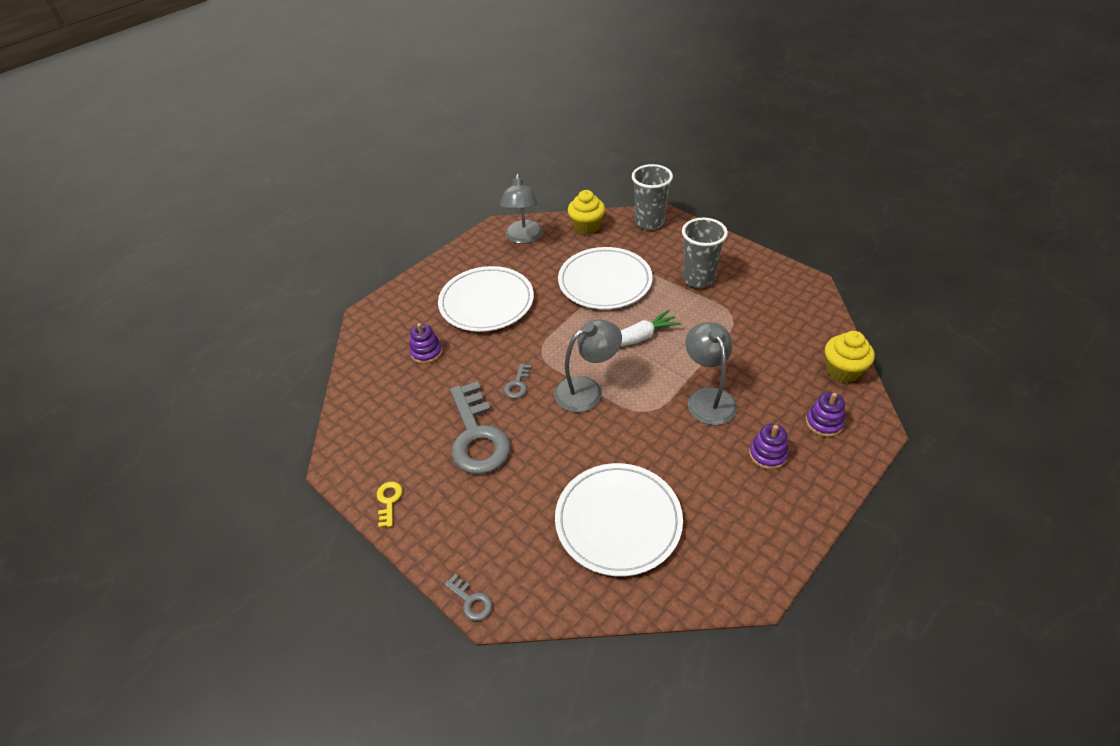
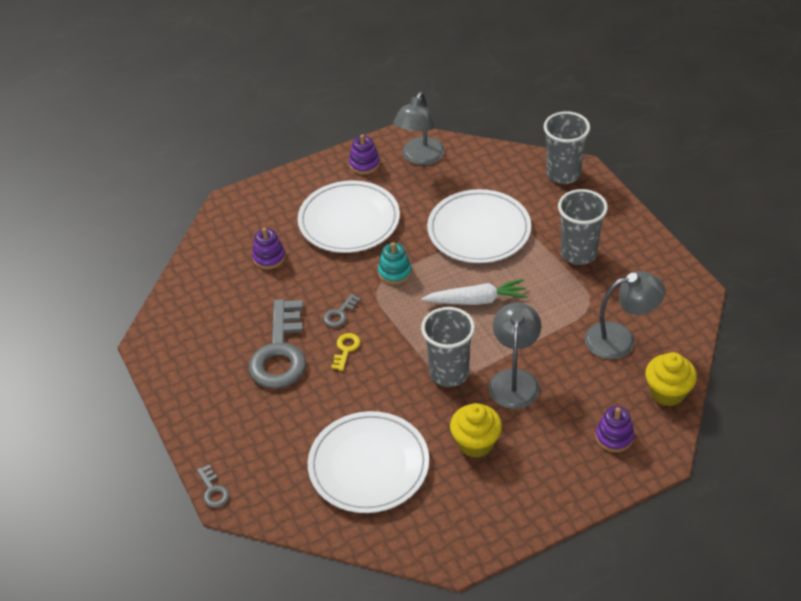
camera: 20 degrees right, 0 degrees up
yellow key [377,482,402,528] -> yellow key moved to [331,333,360,371]
grey lamp [554,319,622,412] -> grey lamp moved to [585,271,665,359]
yellow cupcake [568,190,605,235] -> yellow cupcake moved to [450,403,502,458]
purple stacking toy [749,423,789,470] -> purple stacking toy moved to [349,134,380,174]
none -> turquoise stacking toy [378,242,412,284]
none -> grey cup [421,307,475,387]

